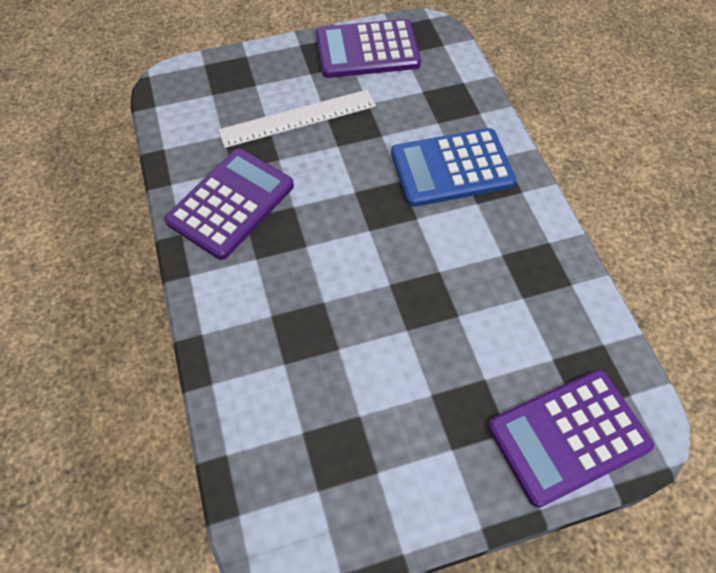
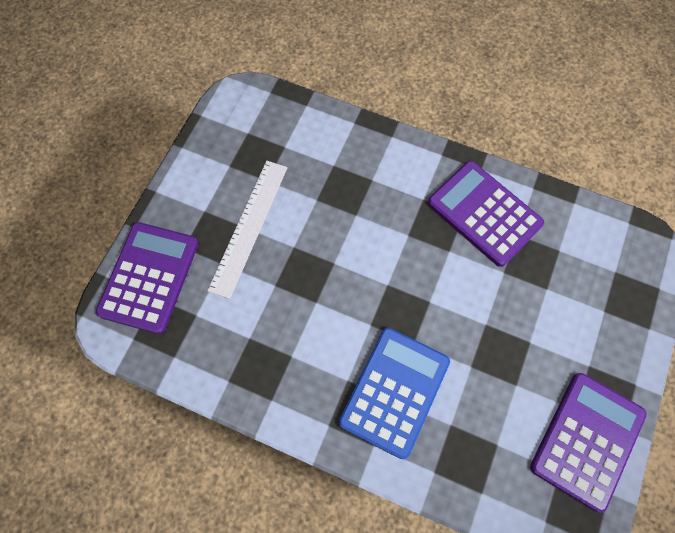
camera: 130 degrees right, 10 degrees up
purple calculator [165,149,294,260] -> purple calculator turned 150 degrees clockwise [428,161,544,267]
white ruler [218,89,376,148] -> white ruler moved to [207,161,287,299]

